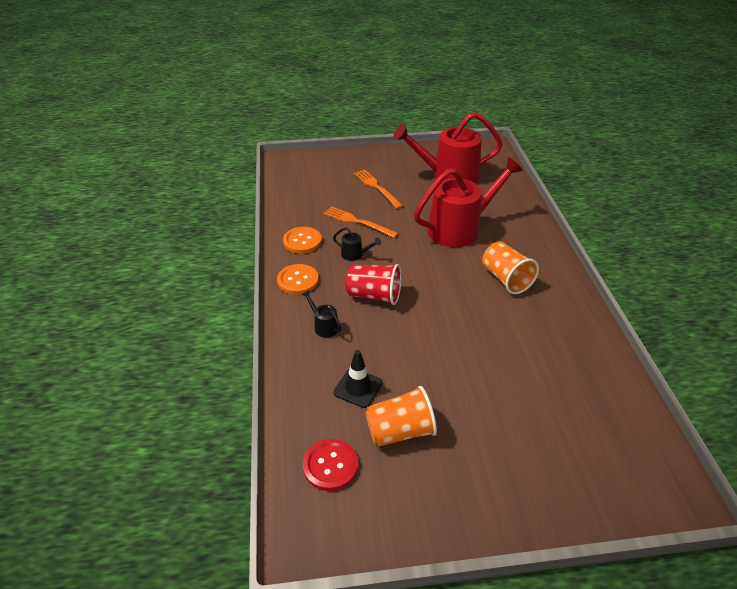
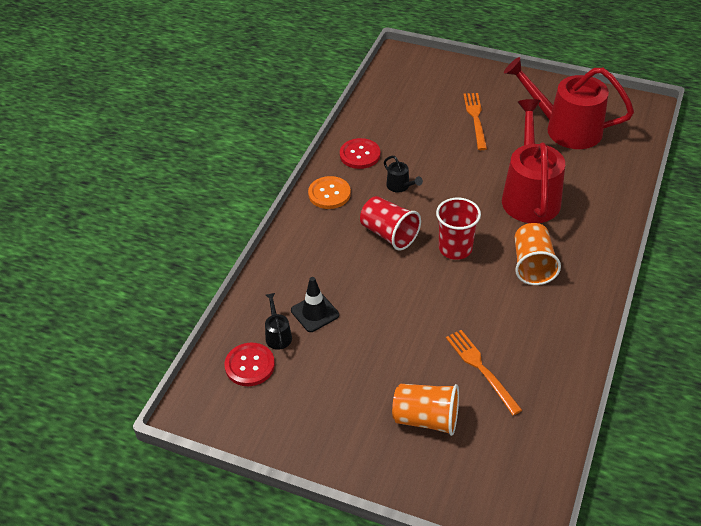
camera: 30 degrees right, 5 degrees up
orange button [283,227,322,254] -> red button [340,138,380,169]
black watering can [301,290,341,338] -> black watering can moved to [265,293,292,350]
orange fork [324,206,399,238] -> orange fork moved to [446,330,522,415]
orange cup [365,386,437,447] -> orange cup moved to [392,384,459,436]
red watering can [414,157,523,247] -> red watering can turned 90 degrees counterclockwise [502,99,565,223]
none -> red cup [436,198,481,260]

